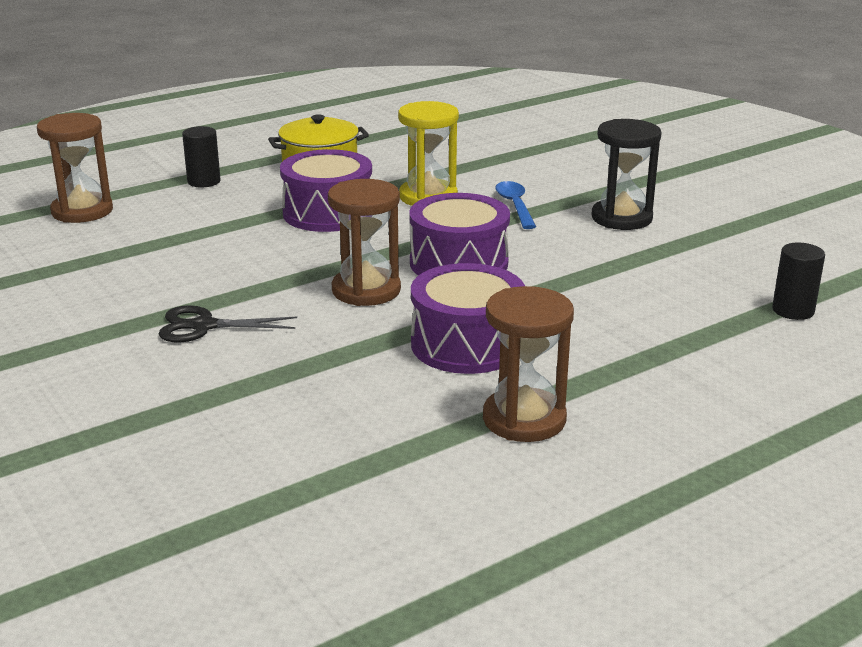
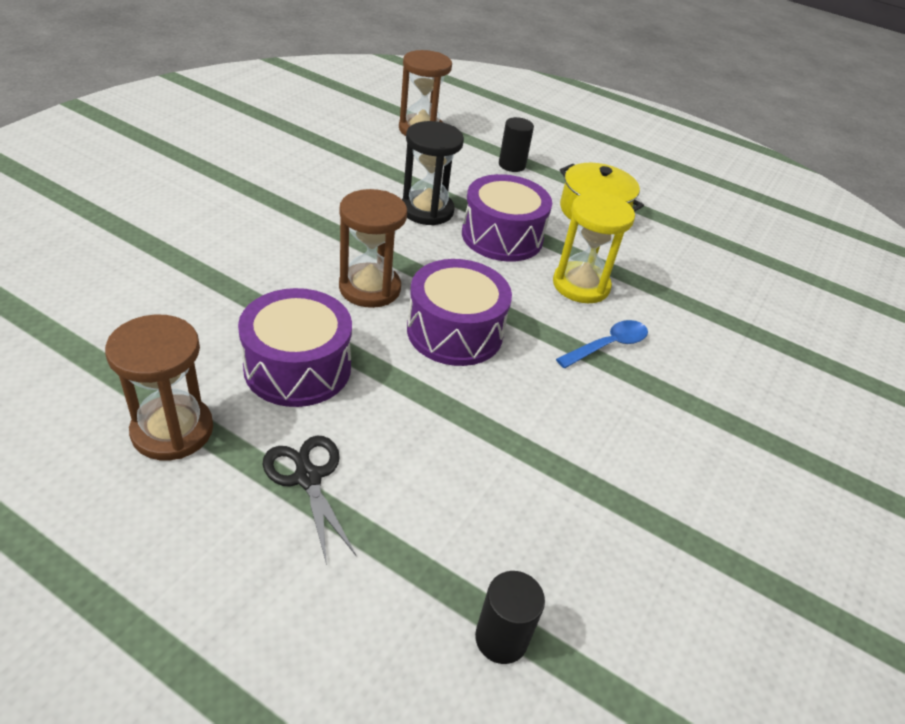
camera: 60 degrees right, 15 degrees up
black scissors [159,305,297,342] -> black scissors moved to [263,436,357,565]
black hourglass [591,119,662,230] -> black hourglass moved to [402,121,464,226]

